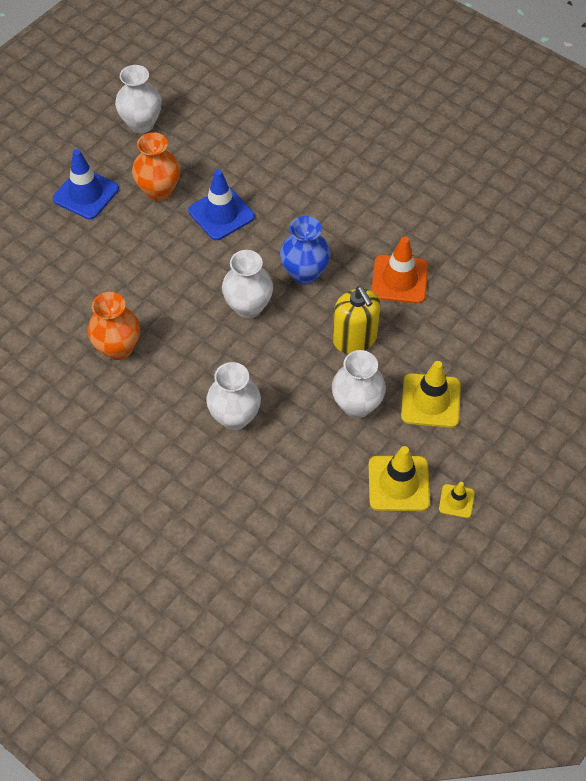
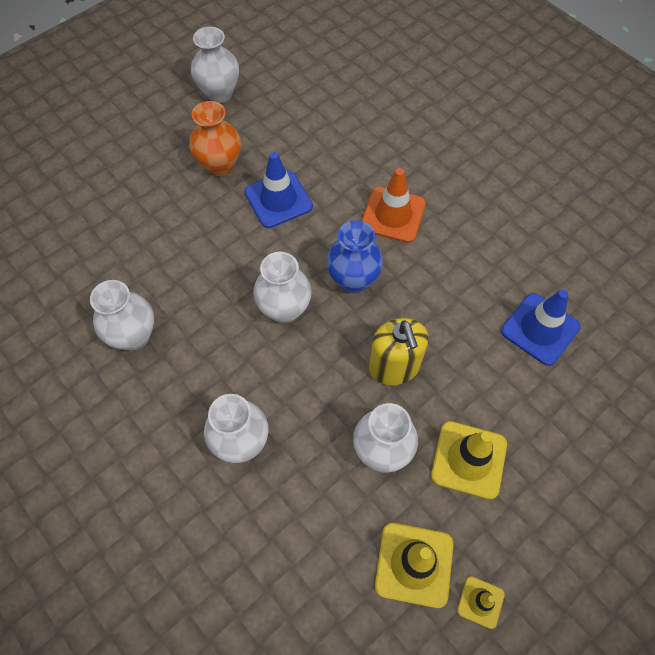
camera: 10 degrees right, 5 degrees up
blue traffic cone [53,149,119,220] -> blue traffic cone moved to [501,290,581,366]
orange vase [88,292,140,360] -> white vase [90,280,154,351]
orange traffic cone [371,236,428,304] -> orange traffic cone moved to [362,168,426,243]

